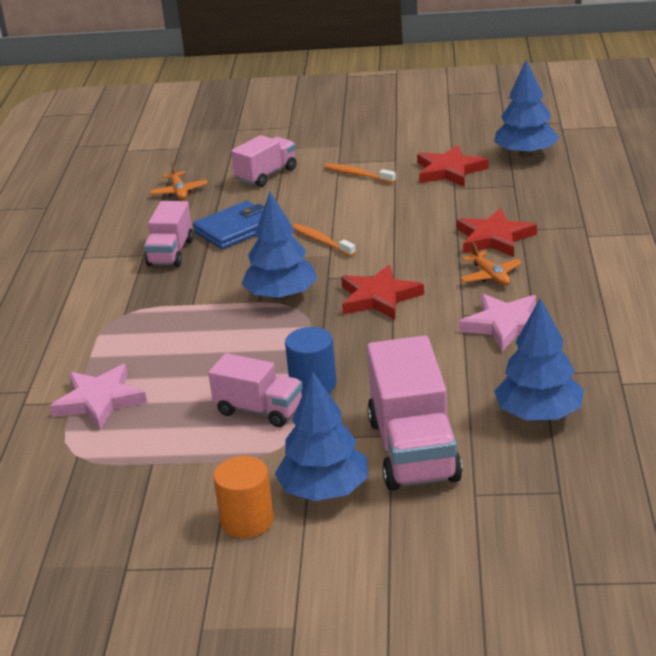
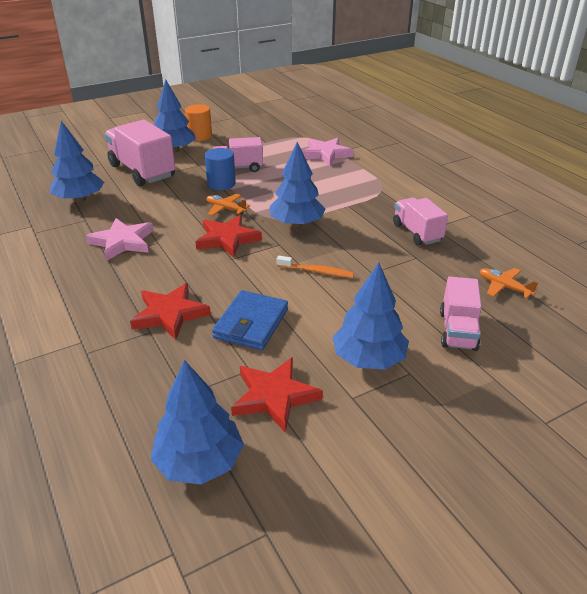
camera: 145 degrees right, 5 degrees up
blue wallet [193,201,264,249] -> blue wallet moved to [212,290,288,350]
orange toothbrush [324,163,396,183] -> blue tree [333,263,409,370]
orange plane [460,241,522,286] -> orange plane moved to [206,194,250,216]

